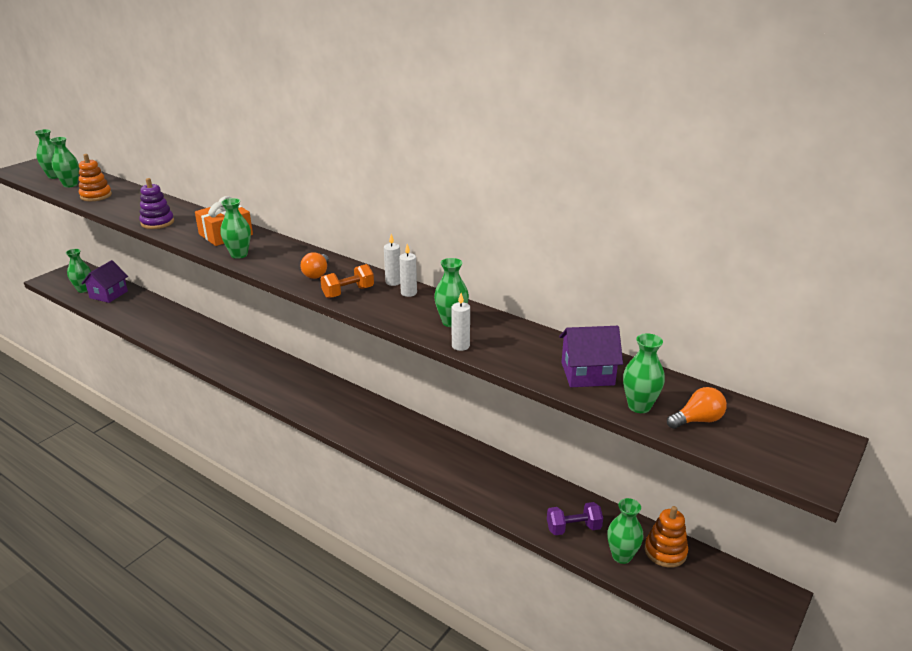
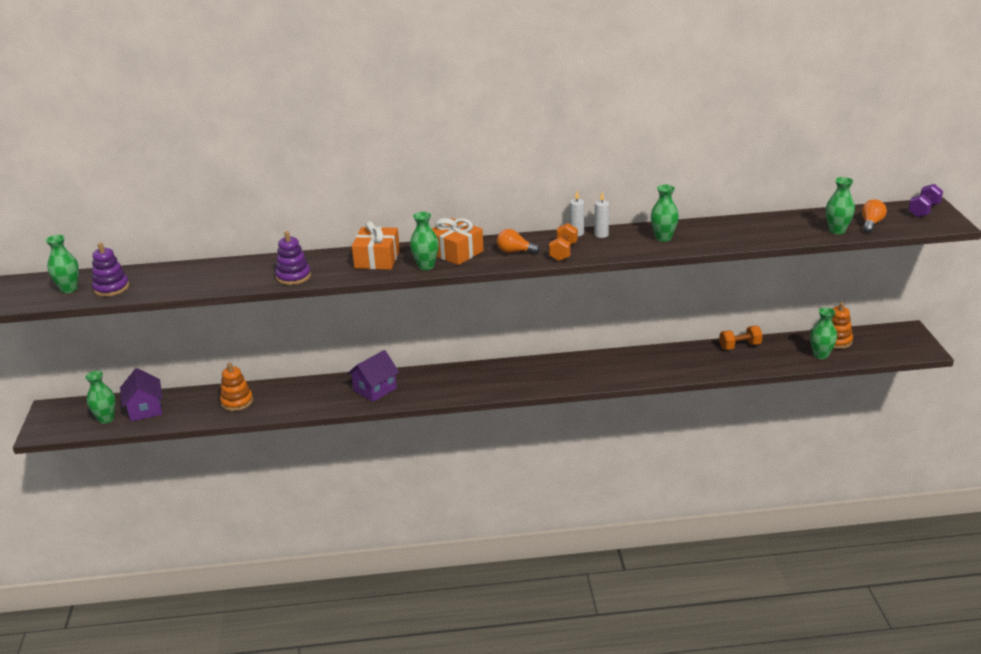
camera: 40 degrees left, 0 degrees up
green vase [50,137,79,187] -> purple stacking toy [92,242,129,297]
orange stacking toy [79,154,112,201] -> orange stacking toy moved to [220,363,253,411]
orange light bulb [300,252,329,279] -> orange light bulb turned 135 degrees clockwise [497,229,540,254]
white candle [452,293,470,351] -> none
purple dumbbell [547,502,603,535] -> purple dumbbell moved to [908,184,943,217]
purple house [559,326,623,387] -> purple house moved to [347,350,399,402]
none -> orange gift [432,218,484,265]
none -> orange dumbbell [719,326,763,350]

